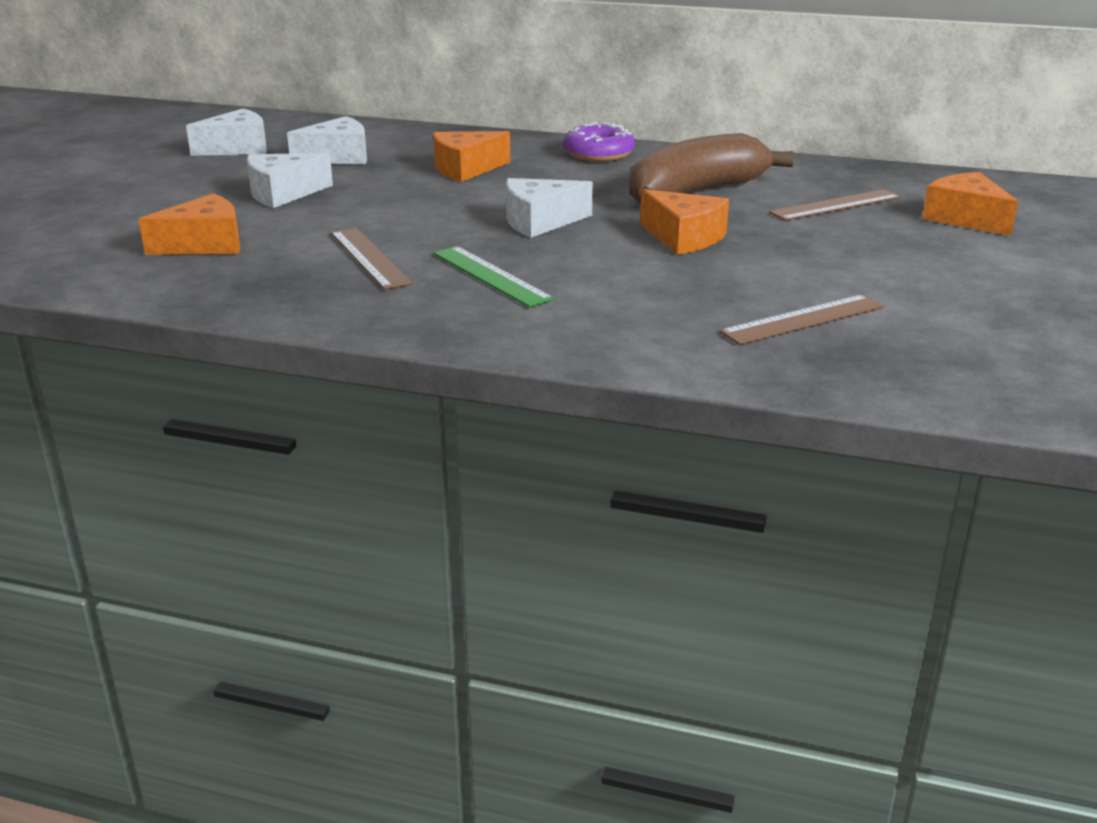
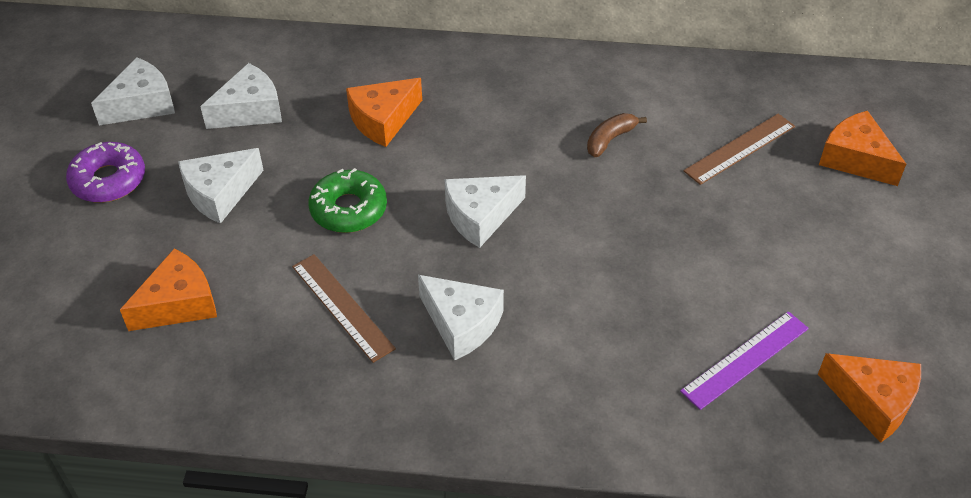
camera: 10 degrees left, 20 degrees up
green ruler [433,246,554,308] -> white cheese [418,275,504,360]
purple donut [563,122,635,162] -> purple donut moved to [66,142,145,203]
brown banana [629,133,794,204] -> brown banana [587,113,647,157], size x0.42
orange cheese [640,189,729,255] -> orange cheese moved to [818,353,921,443]
brown ruler [719,294,884,345] -> purple ruler [680,311,809,410]
none -> green donut [308,168,387,233]

